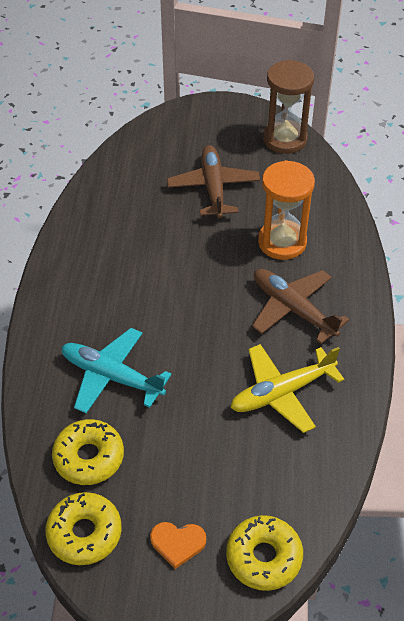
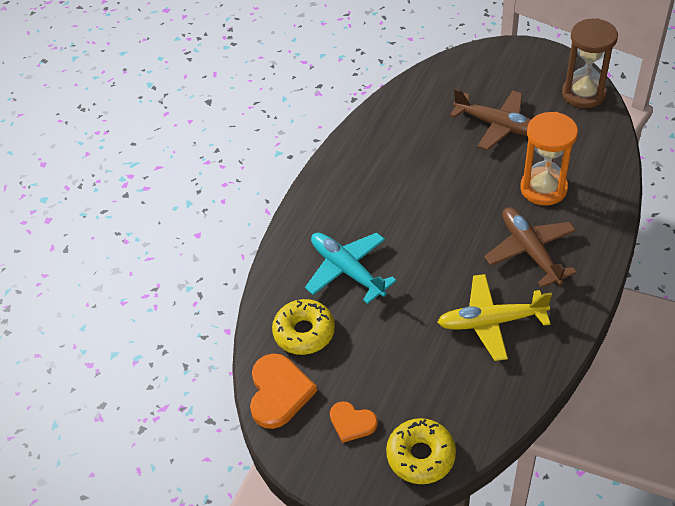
camera: 25 degrees right, 0 degrees up
yellow donut [45,492,122,565] -> orange heart [250,353,317,429]
brown plane [167,145,260,219] -> brown plane turned 105 degrees clockwise [450,89,532,150]

